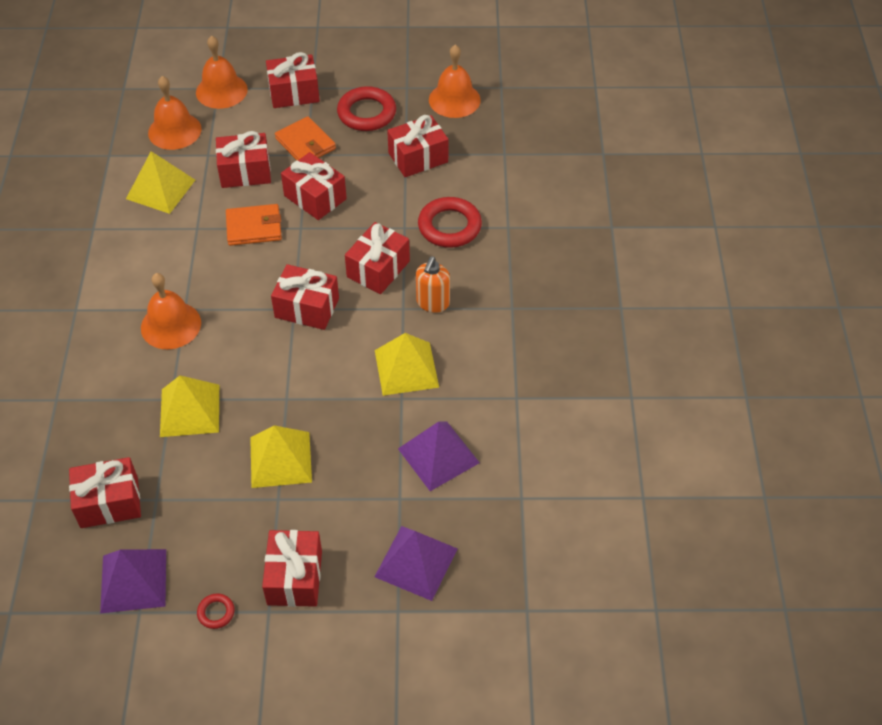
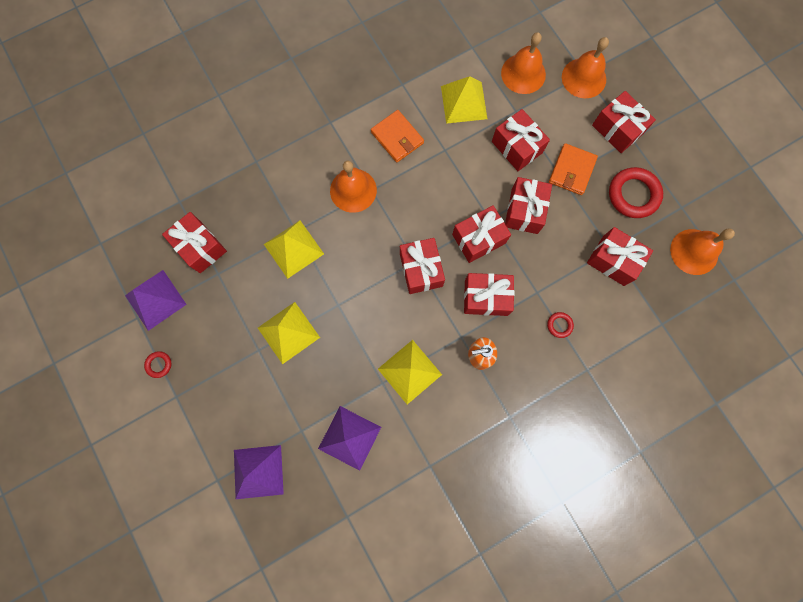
camera: 60 degrees right, 25 degrees up
orange wallet [226,204,282,246] -> orange wallet moved to [371,110,424,163]
red gift [262,530,322,607] -> red gift moved to [452,205,511,263]
red ring [418,197,482,248] -> red ring [547,312,574,338], size x0.47

